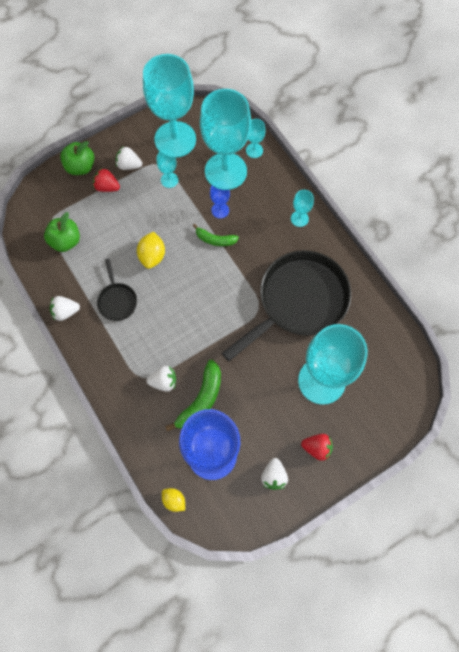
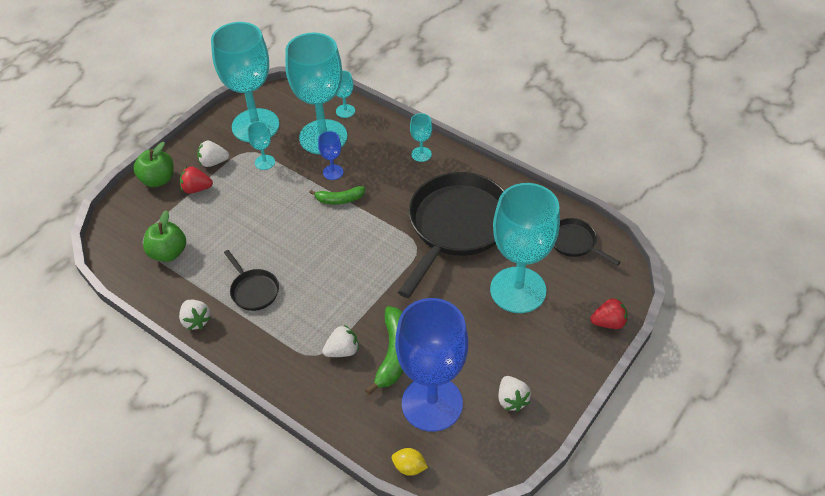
camera: 20 degrees left, 20 degrees down
white strawberry [50,296,80,321] -> white strawberry turned 90 degrees counterclockwise [179,300,211,330]
yellow lemon [137,232,165,269] -> none
red strawberry [301,434,333,461] -> red strawberry moved to [591,298,628,329]
none -> black pan [554,218,621,266]

